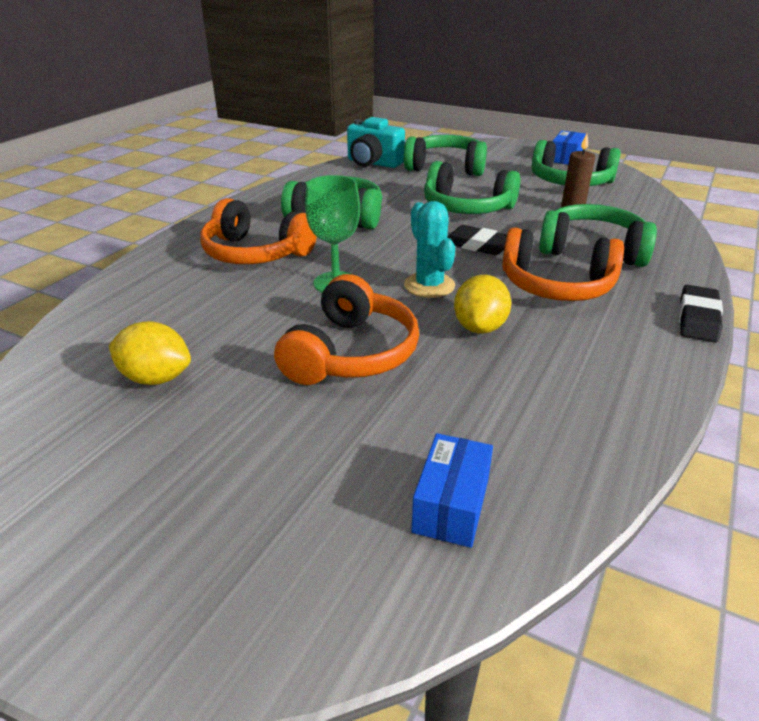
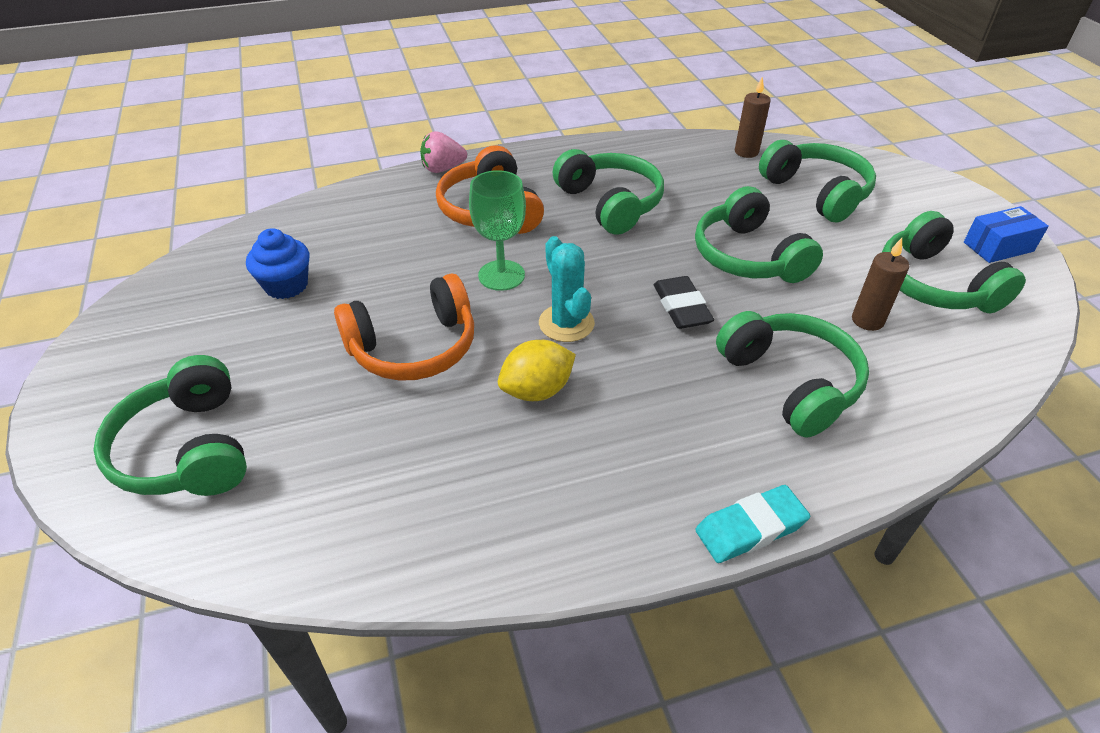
camera: 45 degrees right, 10 degrees up
yellow lemon [109,321,191,385] -> blue cupcake [246,228,309,299]
turquoise camera [347,117,405,168] -> brown candle [735,76,771,158]
turquoise cactus [404,201,455,298] -> turquoise cactus turned 45 degrees counterclockwise [539,236,595,342]
blue box [411,433,493,548] -> none
orange headphones [502,228,624,301] -> none
black eraser [679,285,723,342] -> turquoise eraser [695,485,810,563]
none -> green headphones [93,355,247,496]
none -> pink strawberry [420,131,467,173]

